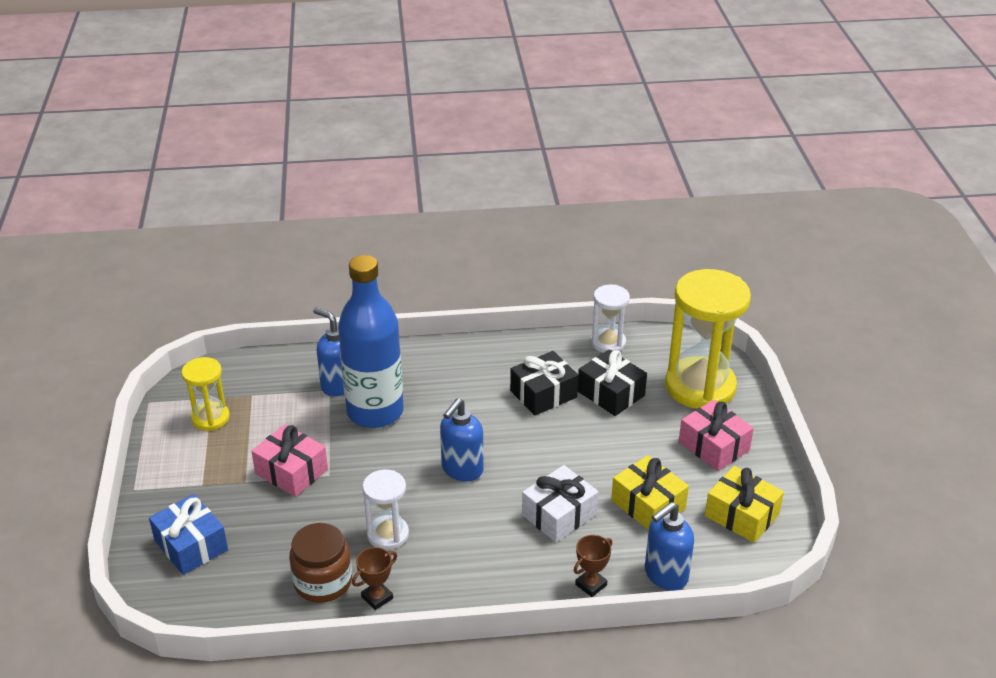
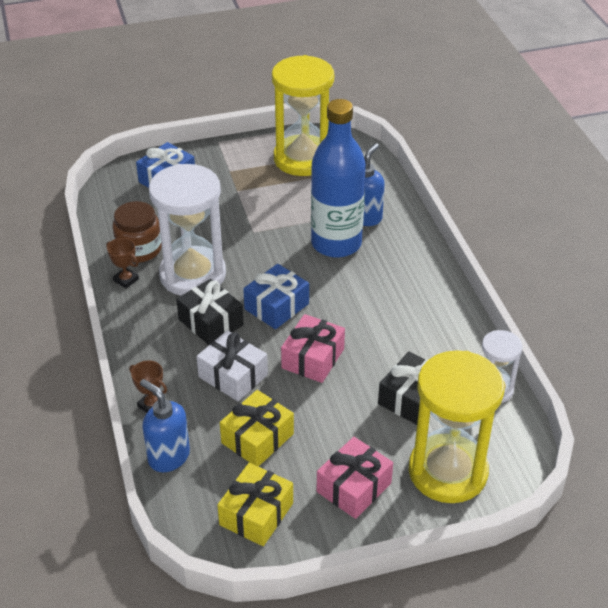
camera: 80 degrees right, 5 degrees up
yellow hourglass [182,357,230,431] -> yellow hourglass [272,55,334,176], size x1.92
pink gift [251,424,328,497] -> pink gift moved to [281,314,345,383]
white hourglass [362,470,409,550] -> white hourglass [149,164,226,296], size x1.92
blue soap dispenser [440,398,484,481] -> blue gift [243,264,309,329]
black gift [510,351,578,416] -> black gift moved to [176,279,244,345]

